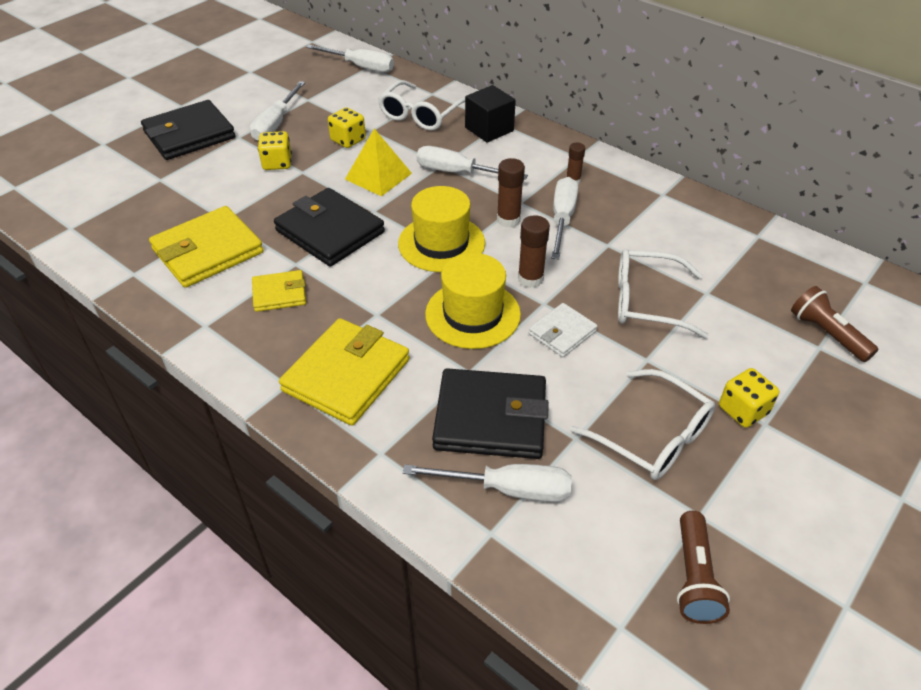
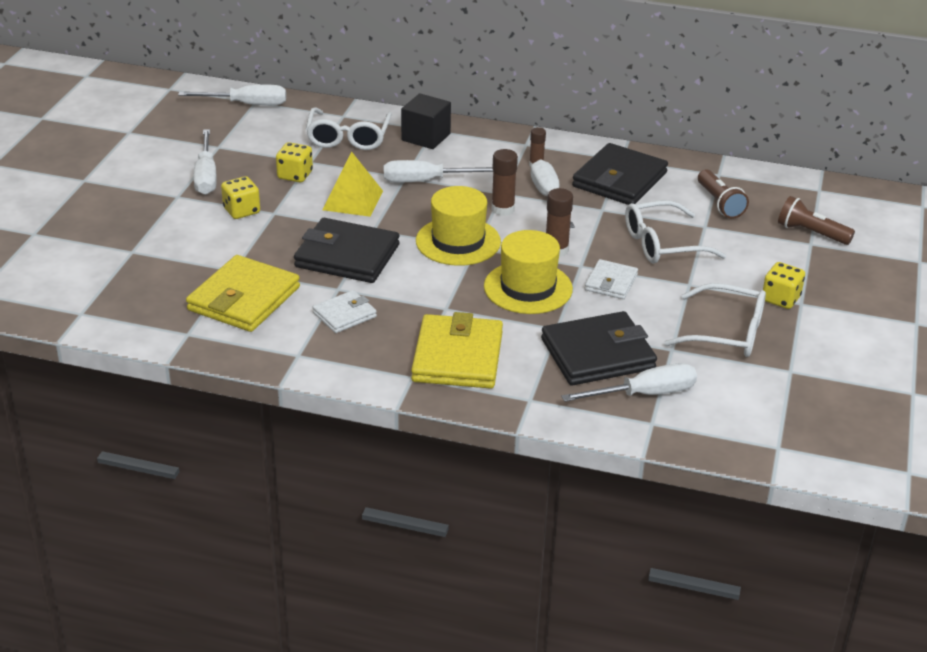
camera: 25 degrees left, 10 degrees down
black wallet [141,100,235,160] -> black wallet moved to [572,143,668,205]
yellow wallet [252,270,306,312] -> white wallet [313,290,377,333]
brown flashlight [677,511,730,624] -> brown flashlight moved to [698,170,749,219]

